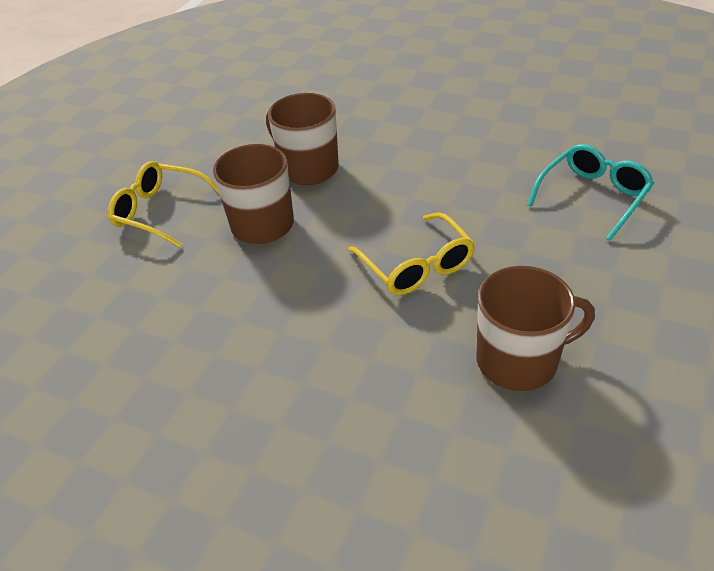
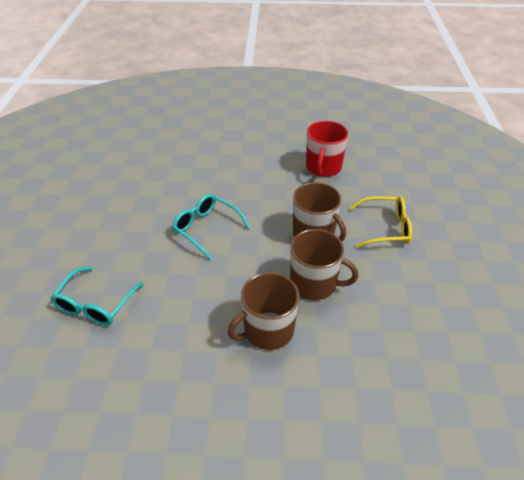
camera: 155 degrees right, 0 degrees up
yellow glasses [348,212,475,295] -> turquoise glasses [172,194,250,260]
brown mug [476,266,595,391] -> brown mug moved to [228,273,299,350]
none -> red mug [306,121,348,177]

